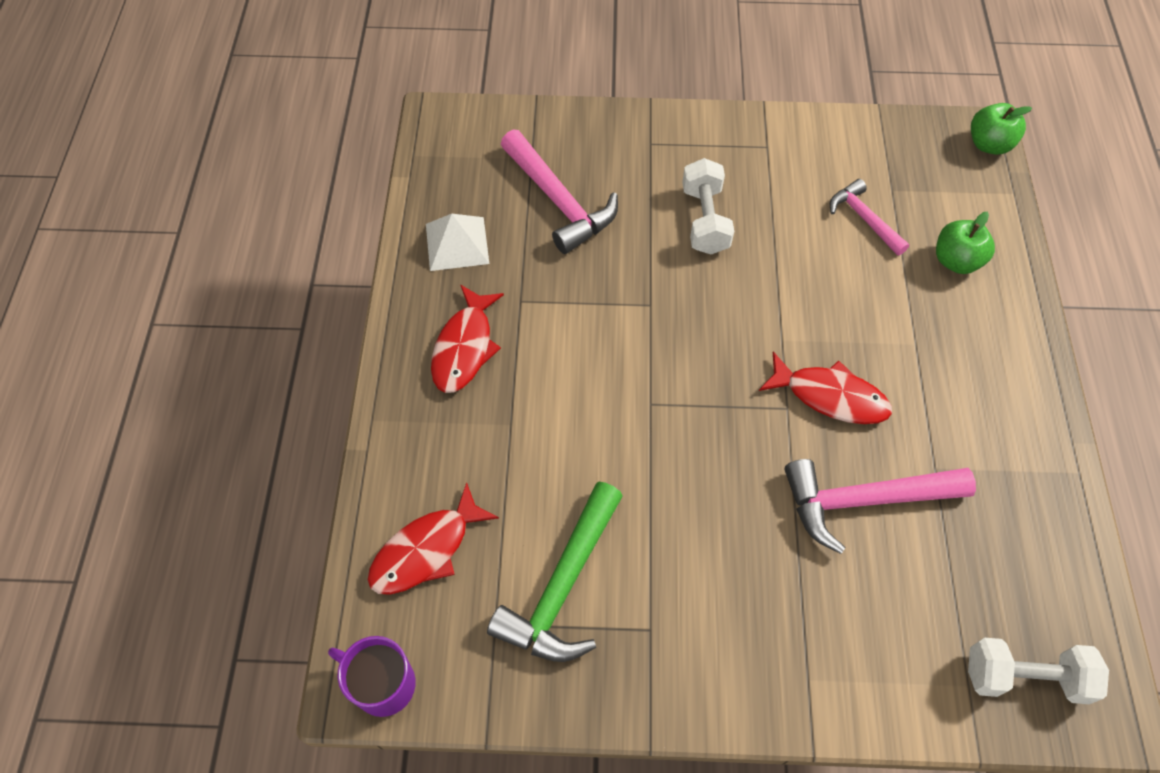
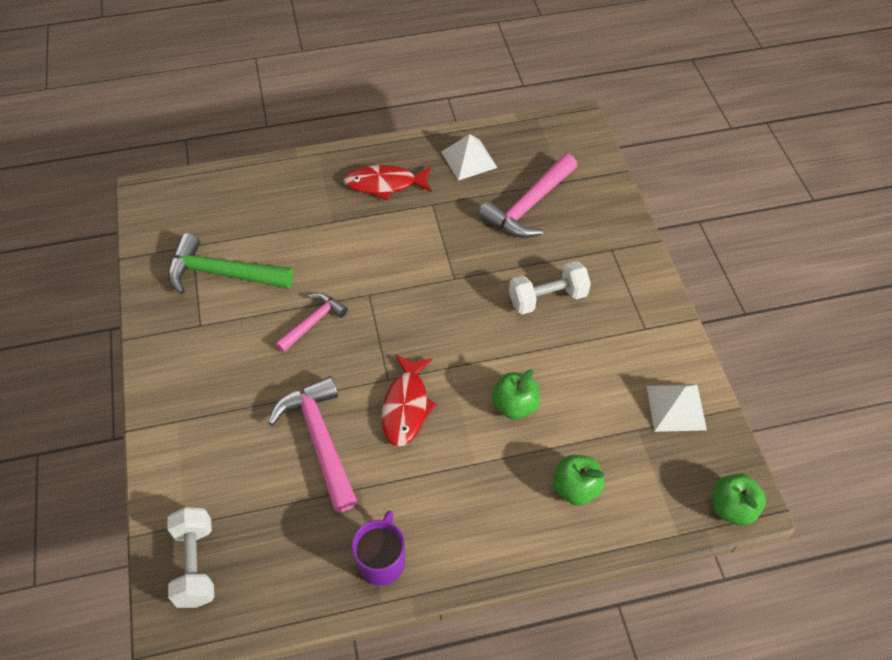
camera: 75 degrees right, 5 degrees down
purple mug [328,636,416,717] -> purple mug moved to [352,511,405,586]
red fish [368,482,499,595] -> none
pink hammer [830,179,909,256] -> pink hammer moved to [275,293,348,353]
none -> green apple [492,369,540,420]
none -> white pyramid [647,385,707,432]

